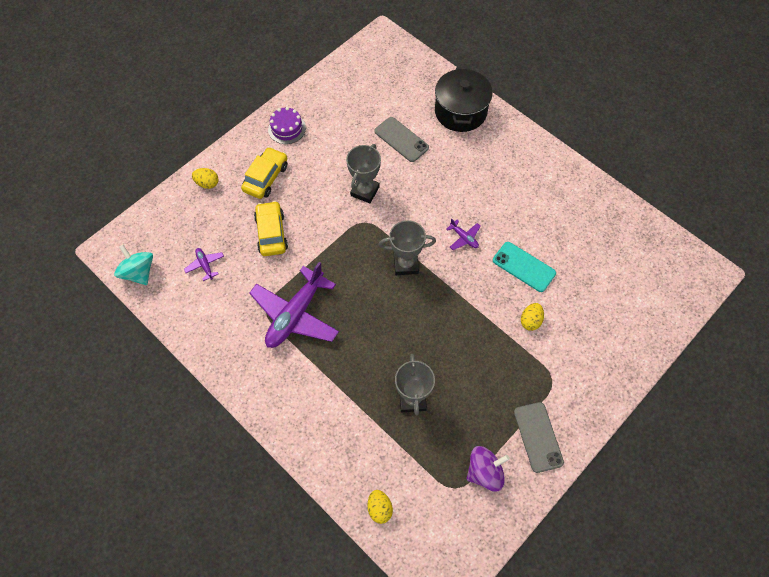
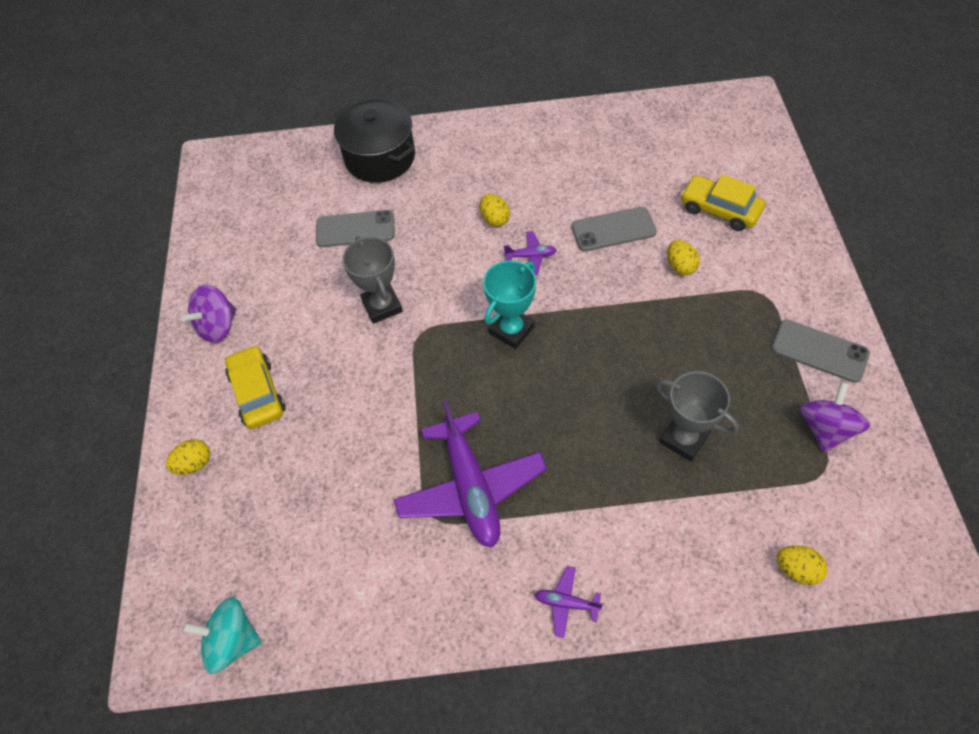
camera: 45 degrees left, 5 degrees down
purple plane [184,248,224,281] -> purple plane moved to [535,566,603,638]
yellow car [254,201,288,256] -> yellow car moved to [681,174,765,231]
purple cake [268,107,306,144] -> purple spinning top [181,284,236,343]
grey trophy [379,220,436,275] -> turquoise trophy [483,261,536,349]
turquoise phone [493,242,556,292] -> grey phone [571,207,657,252]
none -> yellow egg [480,194,510,227]

